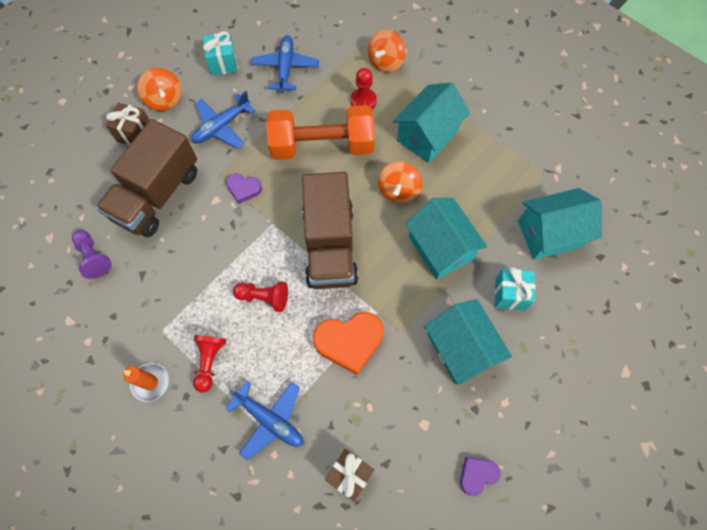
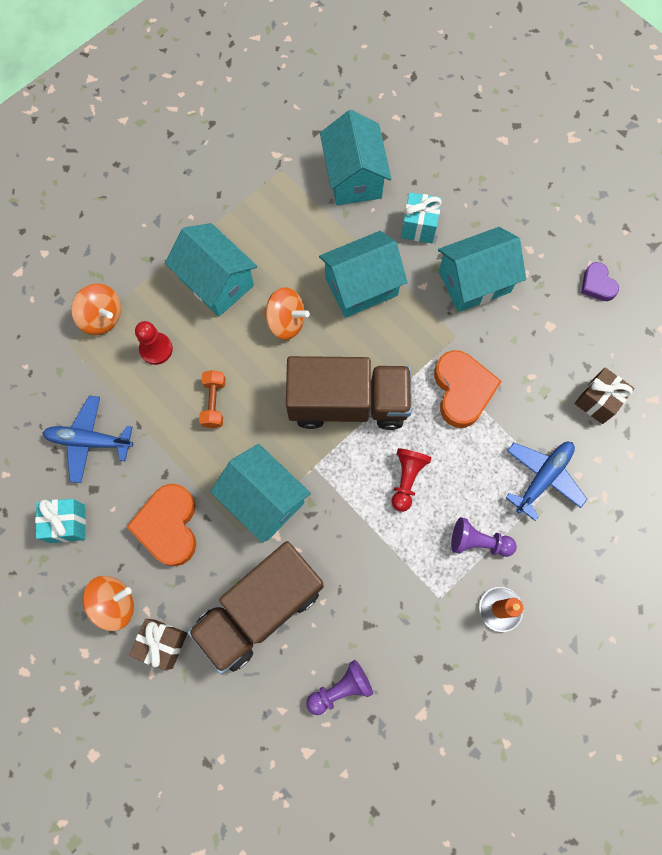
camera: 85 degrees left, 5 degrees up
brown truck [96,119,197,237] -> brown truck turned 105 degrees clockwise [187,541,324,674]
blue plane [191,91,256,149] -> orange heart [127,484,196,566]
red pawn [193,335,226,393] -> purple pawn [451,517,517,557]
purple heart [226,173,262,204] -> turquoise house [210,444,311,543]
orange dumbbell [266,105,375,160] -> orange dumbbell [199,370,226,428], size x0.43

